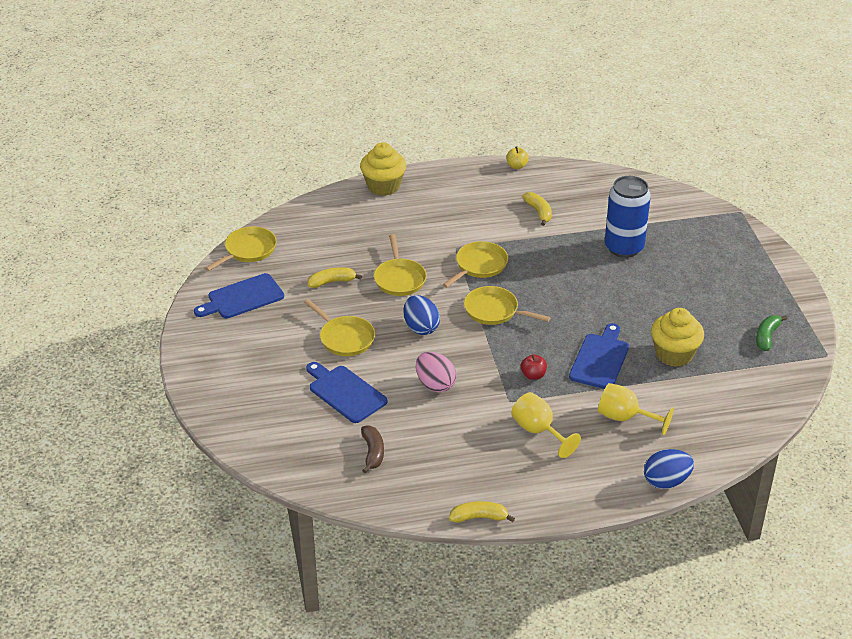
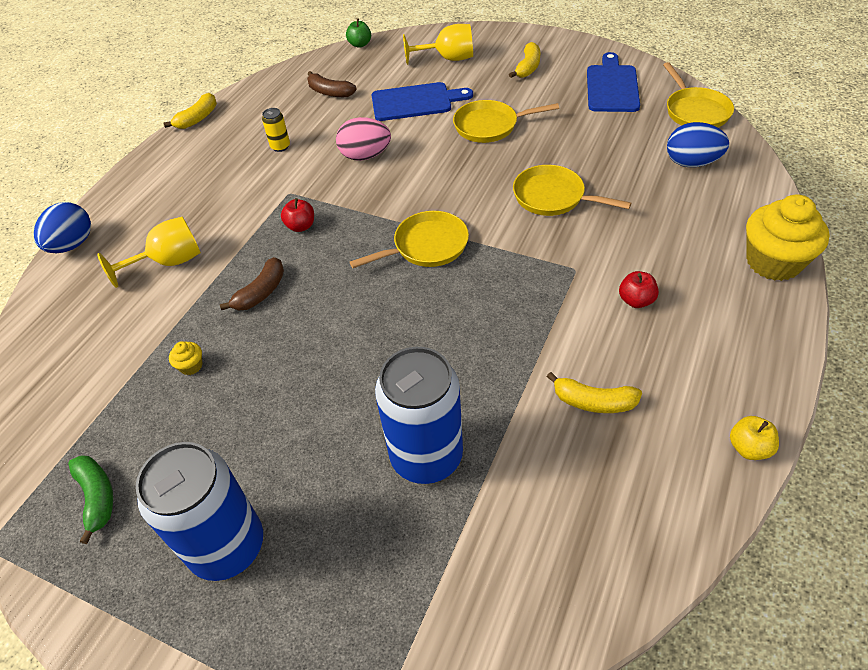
camera: 130 degrees right, 10 degrees up
yellow banana [308,267,362,288] -> yellow banana moved to [509,42,540,78]
blue egg [403,295,440,335] -> blue egg moved to [667,122,729,167]
yellow pan [443,241,508,288] -> none
yellow goblet [511,392,581,458] -> yellow goblet moved to [403,24,473,65]
blue cutting board [569,323,629,389] -> brown banana [220,257,284,311]
yellow cupcake [651,308,704,367] -> yellow cupcake [169,341,203,375], size x0.41
none -> blue can [136,442,263,581]
none -> yellow can [262,108,290,152]
none -> green apple [346,18,371,48]
none -> red apple [619,271,659,308]

